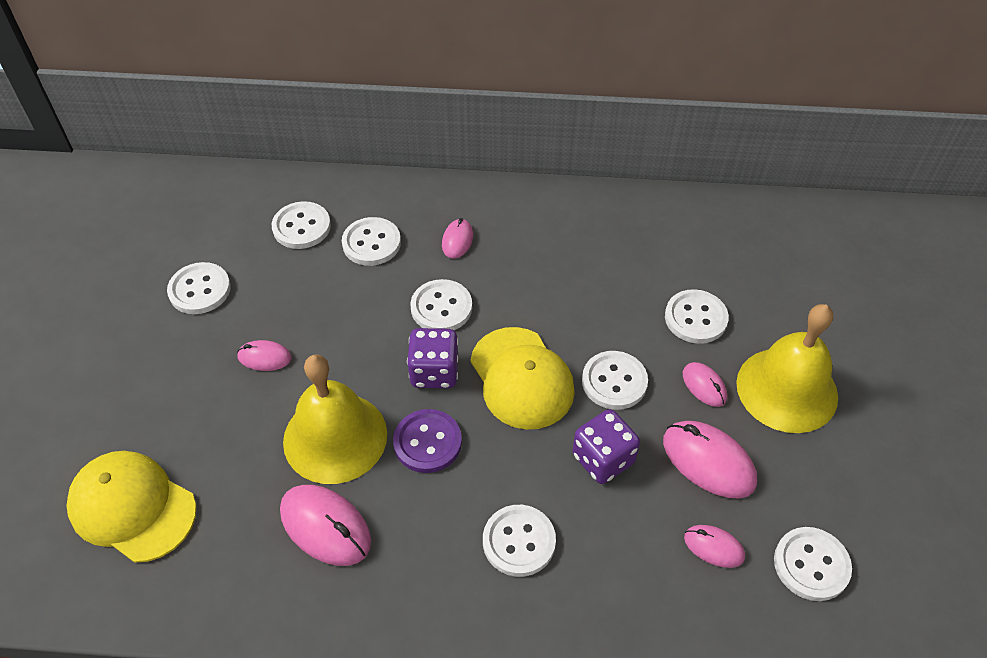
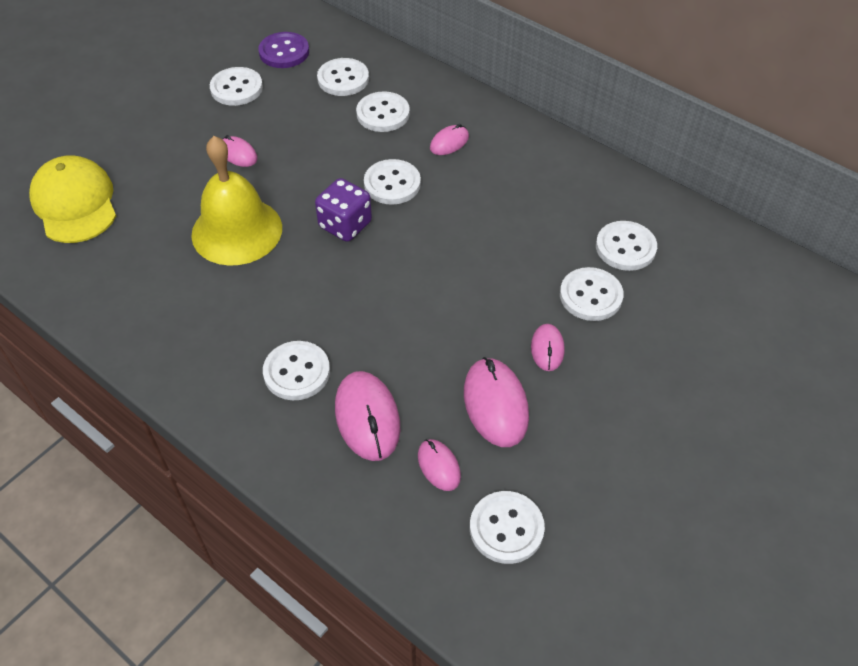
camera: 35 degrees right, 0 degrees up
pink mouse [280,485,371,566] -> pink mouse moved to [335,371,400,461]
purple button [393,409,462,473] -> purple button moved to [258,32,309,68]
yellow cap [470,327,575,430] -> none
purple dice [573,409,640,484] -> none
white button [582,351,648,410] -> white button moved to [596,221,657,271]
yellow bell [736,304,838,433] -> none

